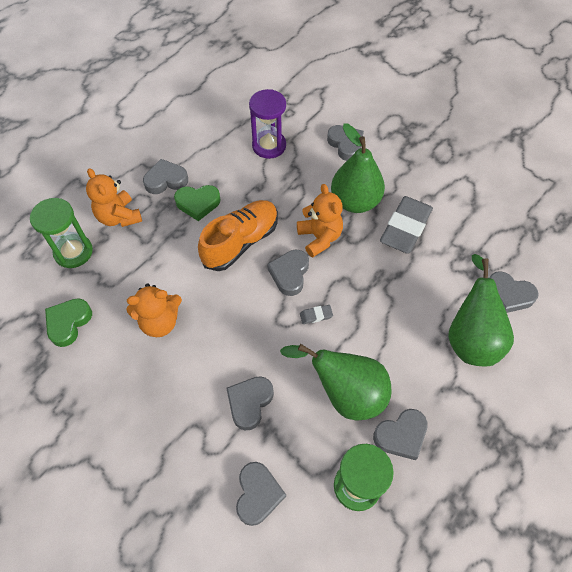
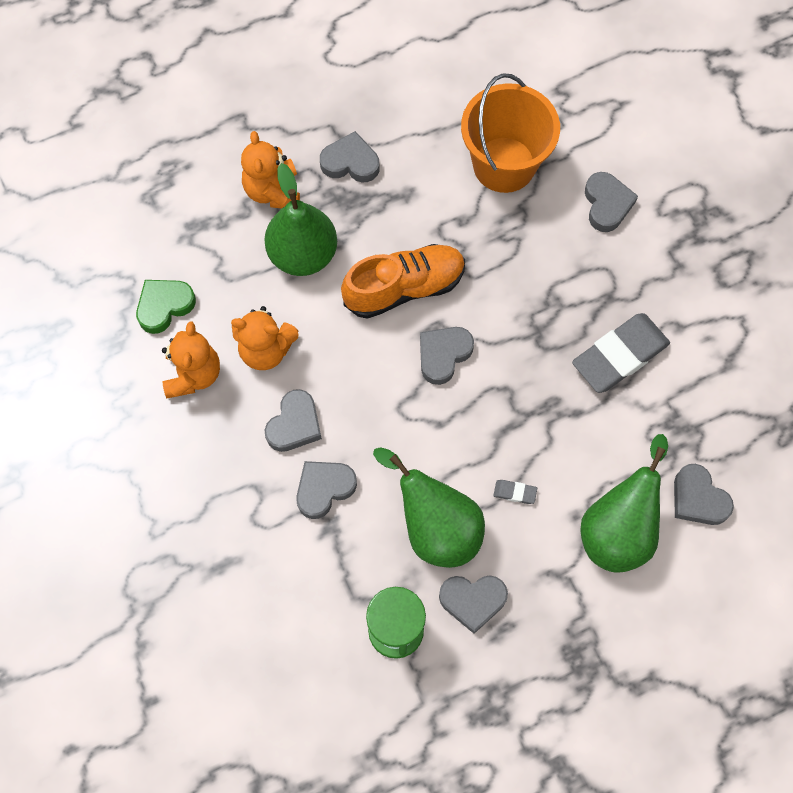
camera: 25 degrees right, 10 degrees up
green hourglass [30,198,93,268] -> none
green heart [174,185,221,221] -> none
grey heart [236,462,286,526] -> grey heart moved to [265,389,322,452]
purple hourglass [249,89,286,159] -> orange bucket [461,74,560,193]
orange teddy bear [297,184,343,258] -> orange teddy bear moved to [162,321,220,398]
grey eraser [300,305,333,324] -> grey eraser moved to [493,480,537,504]
green pear [331,123,385,213] -> green pear moved to [264,163,337,276]

